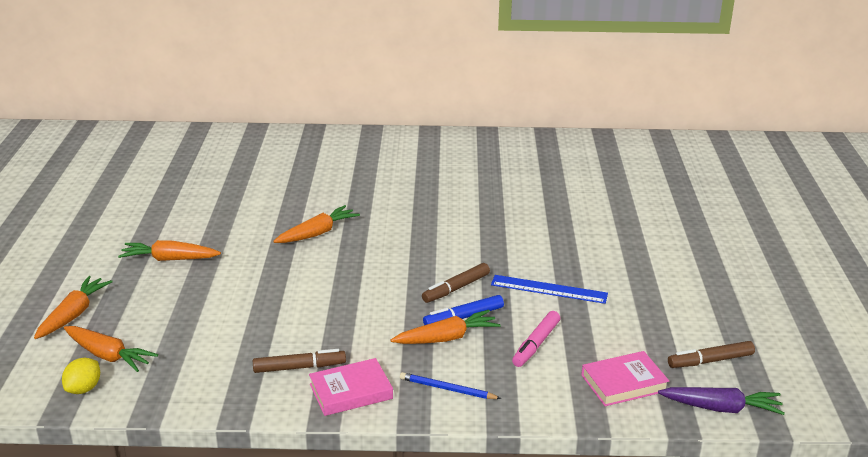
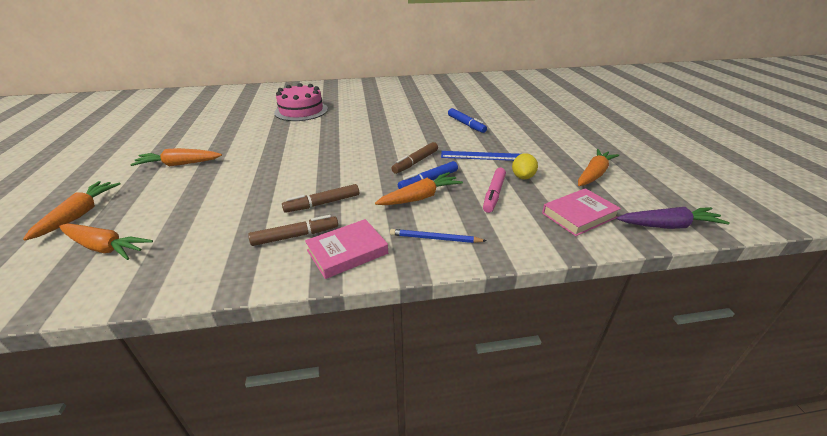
camera: 10 degrees left, 5 degrees up
yellow lemon [62,358,100,394] -> yellow lemon moved to [512,153,538,179]
orange carrot [273,205,360,243] -> orange carrot moved to [578,149,619,186]
brown marker [668,341,755,368] -> brown marker moved to [282,184,359,213]
none -> pink cake [274,83,328,121]
none -> blue marker [448,108,487,133]

